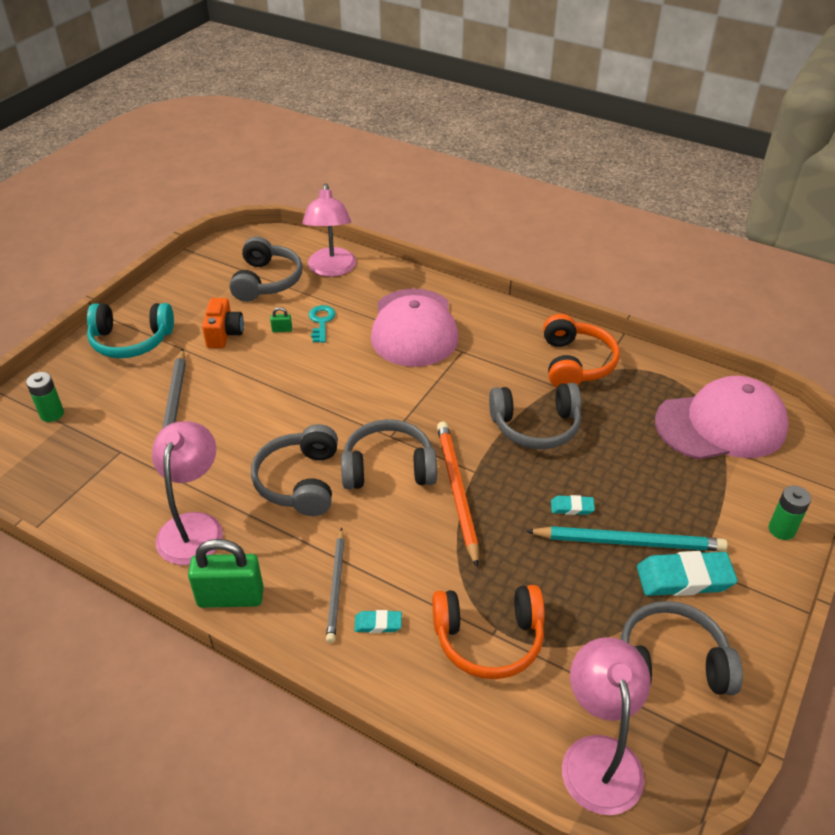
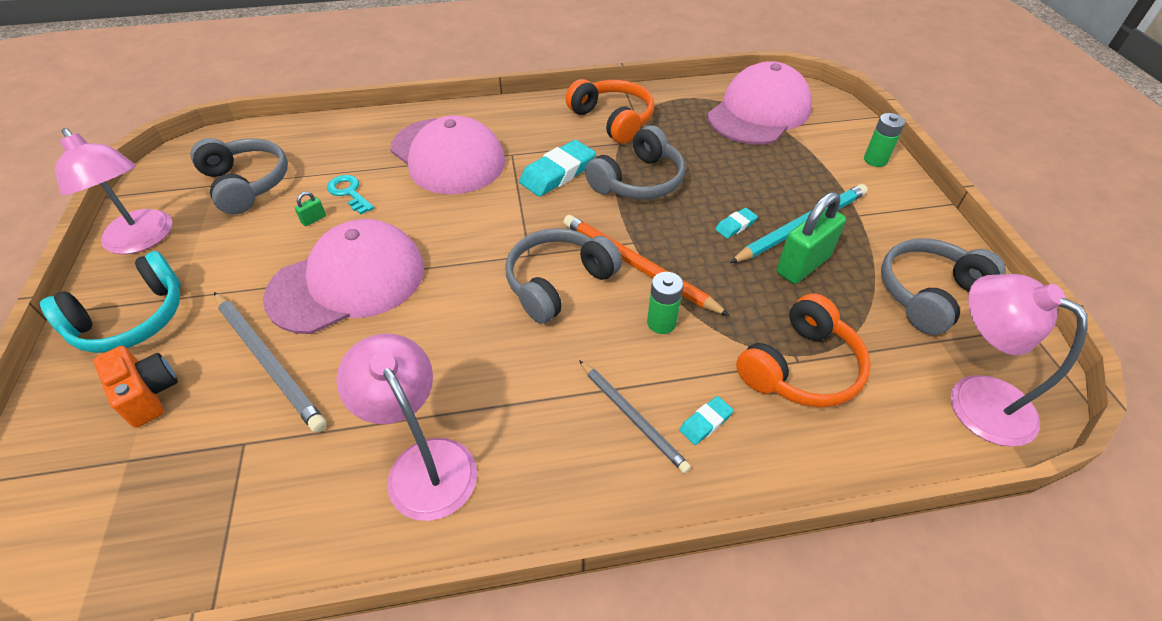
camera: 40 degrees left, 5 degrees up
green battery [26,372,64,422] -> green battery moved to [647,272,684,334]
green padlock [188,539,264,608] -> green padlock moved to [777,192,846,284]
orange camera [202,298,244,348] -> orange camera moved to [93,346,178,428]
grey headphones [251,424,338,516] -> none
pink lamp [302,183,356,277] -> pink lamp moved to [55,128,172,254]
turquoise eraser [637,551,738,596] -> turquoise eraser moved to [519,140,596,197]
none -> pink cap [263,219,424,334]

